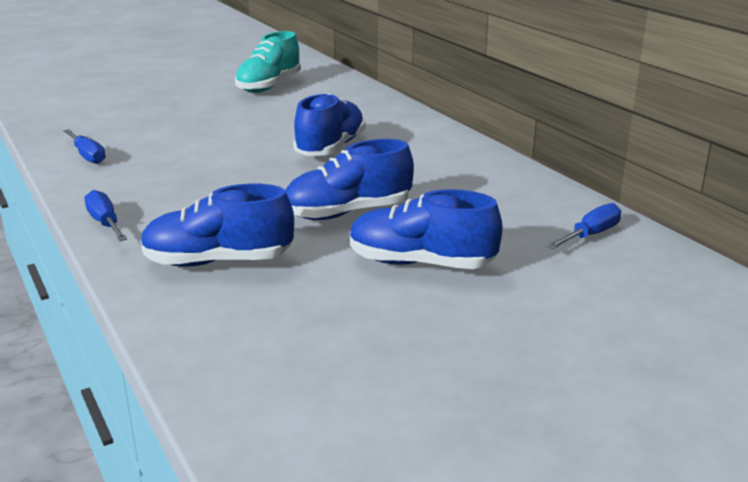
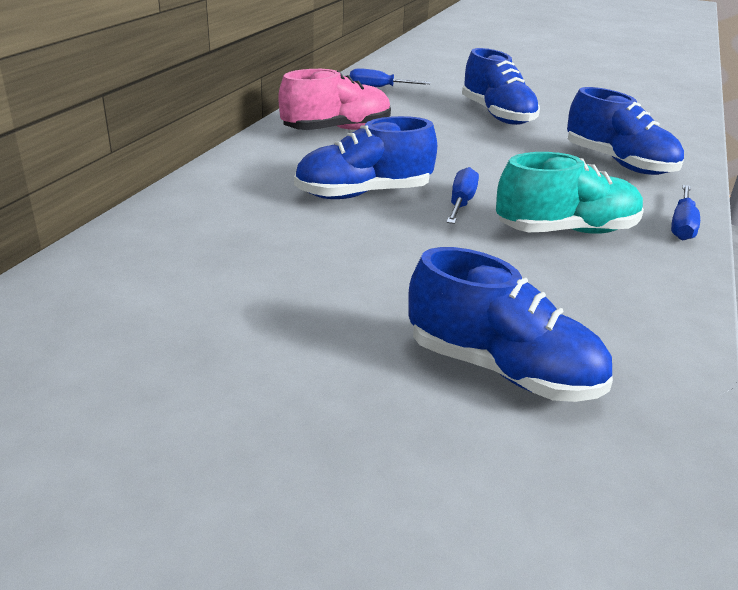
camera: 130 degrees left, 5 degrees up
blue screwdriver [63,129,106,164] -> blue screwdriver moved to [447,167,479,224]
turquoise shoe [235,31,301,93] -> turquoise shoe moved to [496,152,644,234]
blue shoe [285,139,414,220] -> blue shoe moved to [408,247,613,402]
none -> pink shoe [278,69,391,130]

